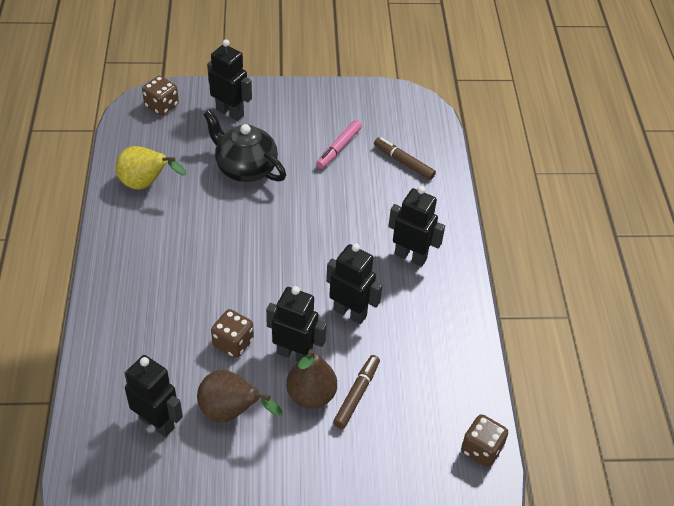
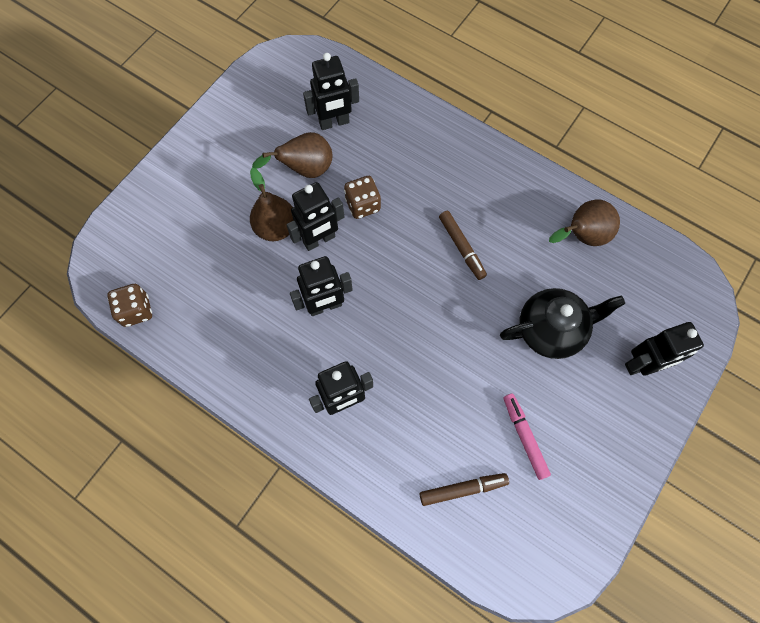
camera: 130 degrees right, 20 degrees up
yellow pear [116,146,186,190] -> brown pear [549,200,620,246]
brown dice [142,76,179,116] -> none
brown marker [333,355,380,429] -> brown marker moved to [439,211,487,280]

